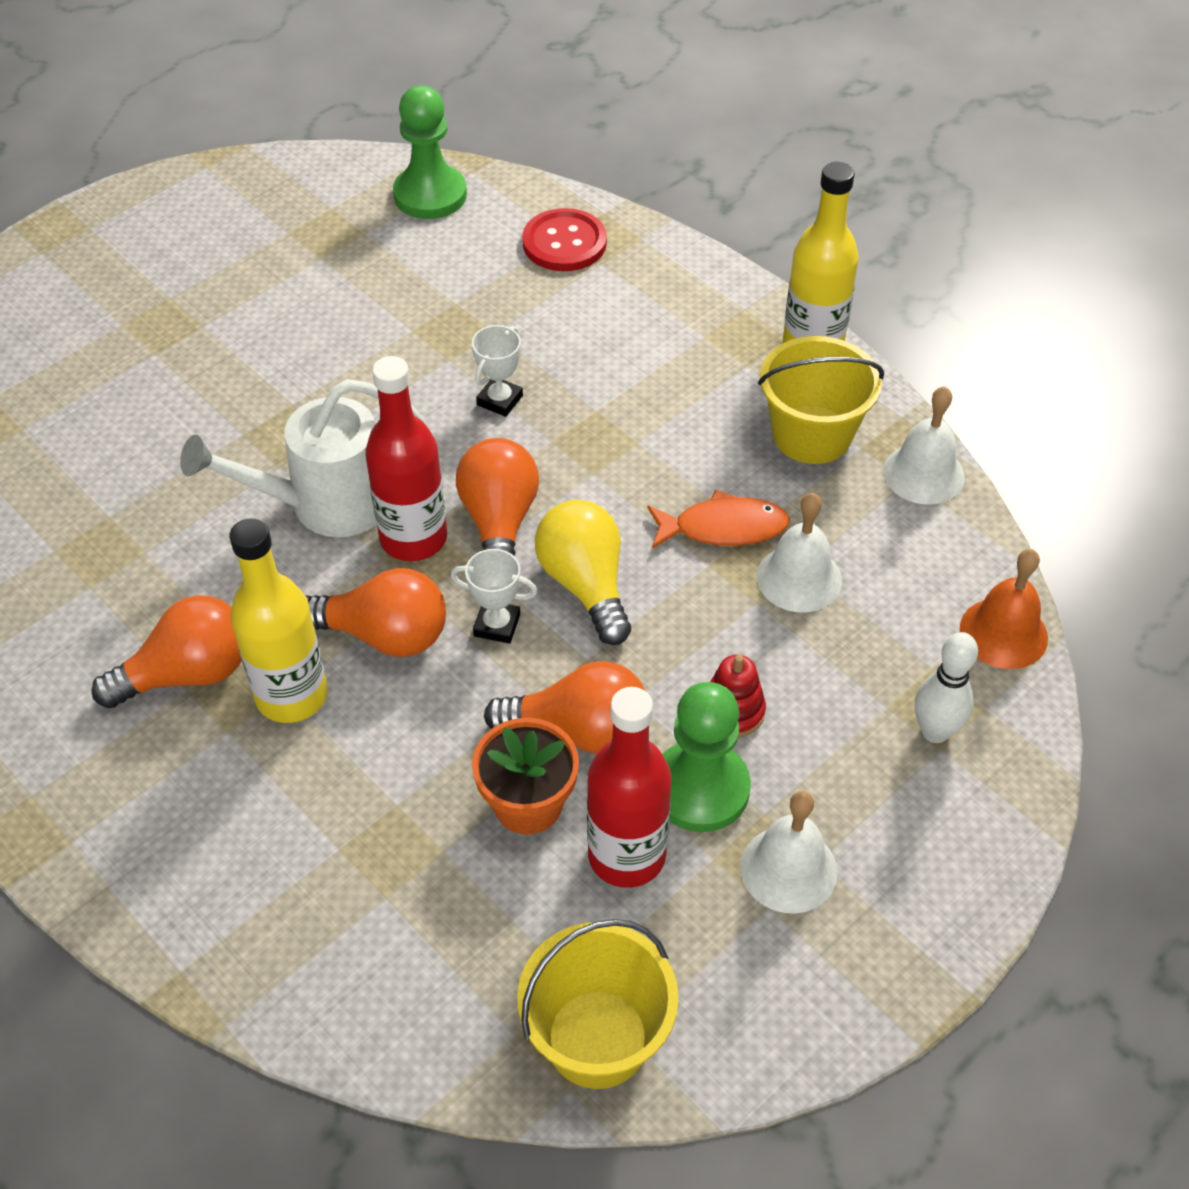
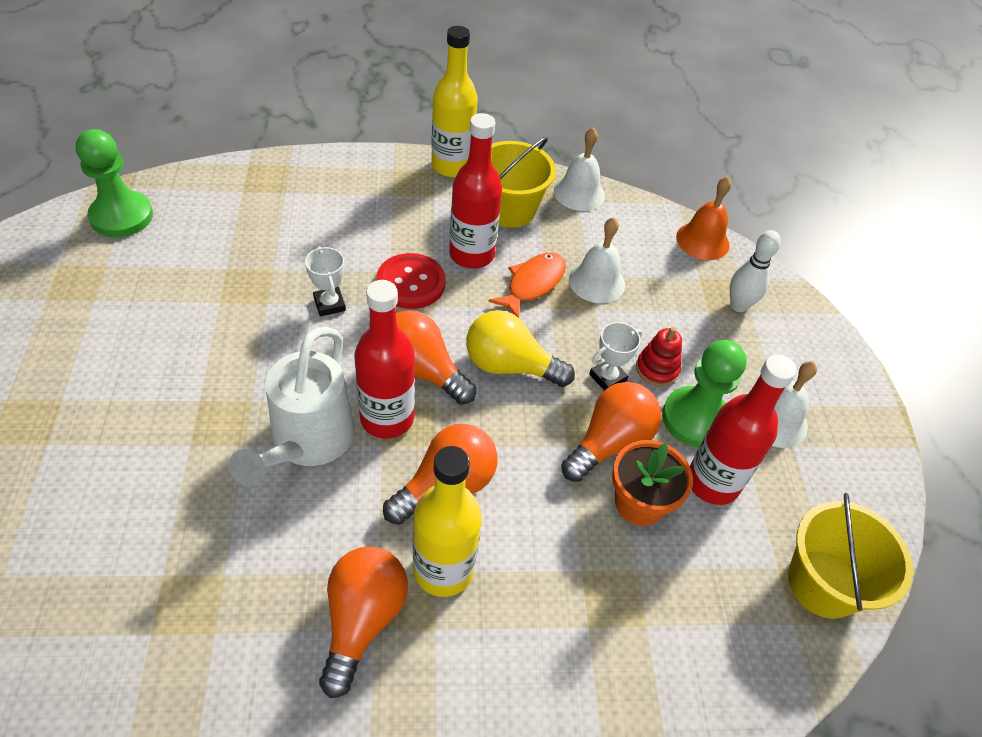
camera: 55 degrees left, 0 degrees up
white trophy [451,549,537,644] -> white trophy moved to [589,322,643,391]
red button [522,208,607,271] -> red button moved to [376,253,445,309]
none -> red bottle [449,113,502,269]

